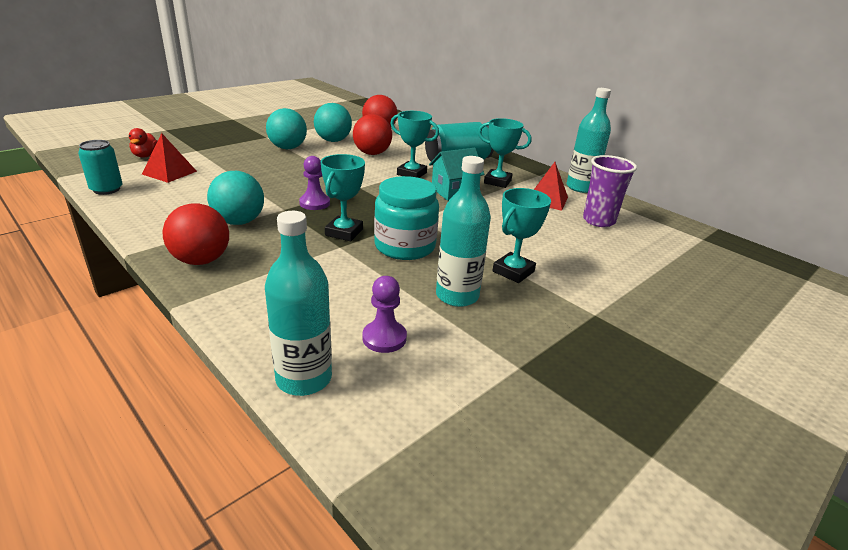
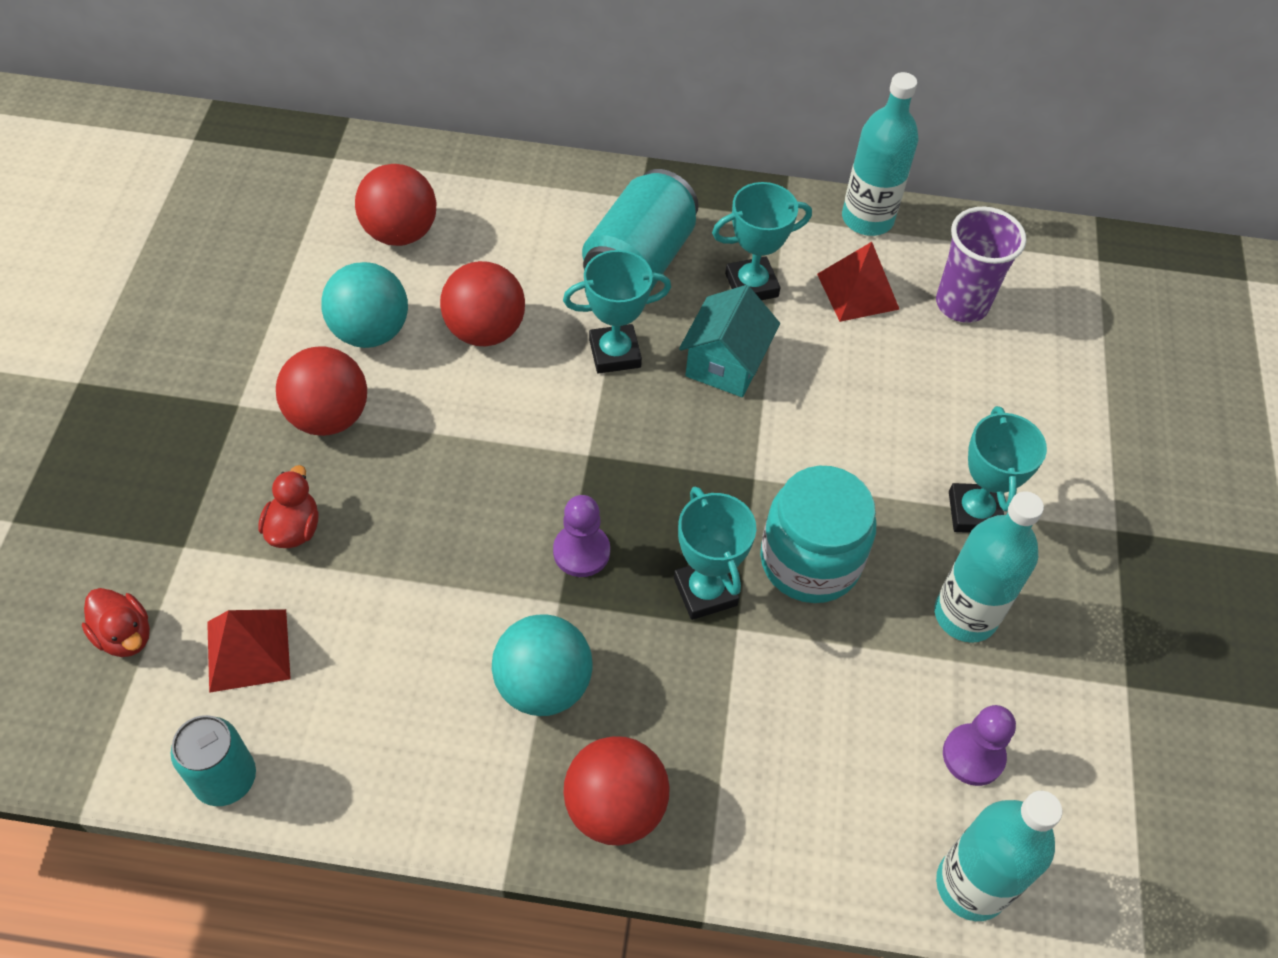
camera: 40 degrees left, 25 degrees up
turquoise ball [266,108,307,149] -> red ball [276,346,367,436]
none -> red duck [258,465,318,548]

